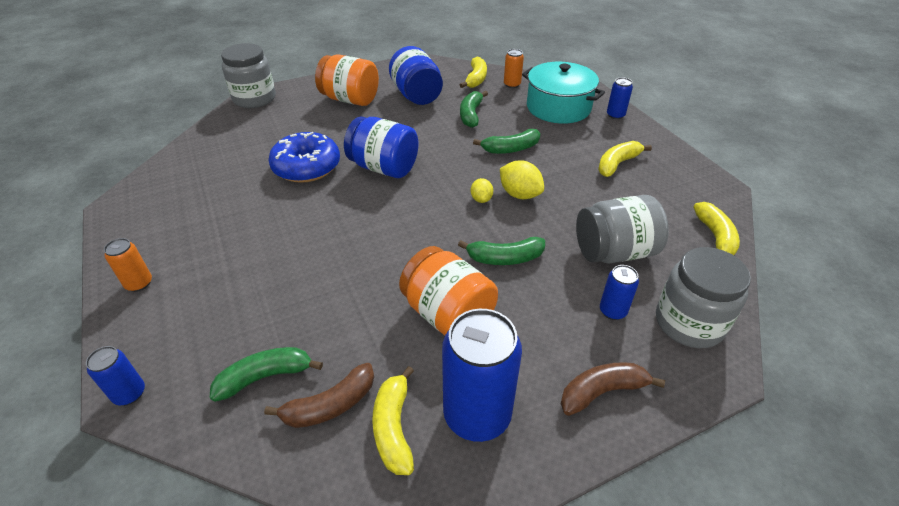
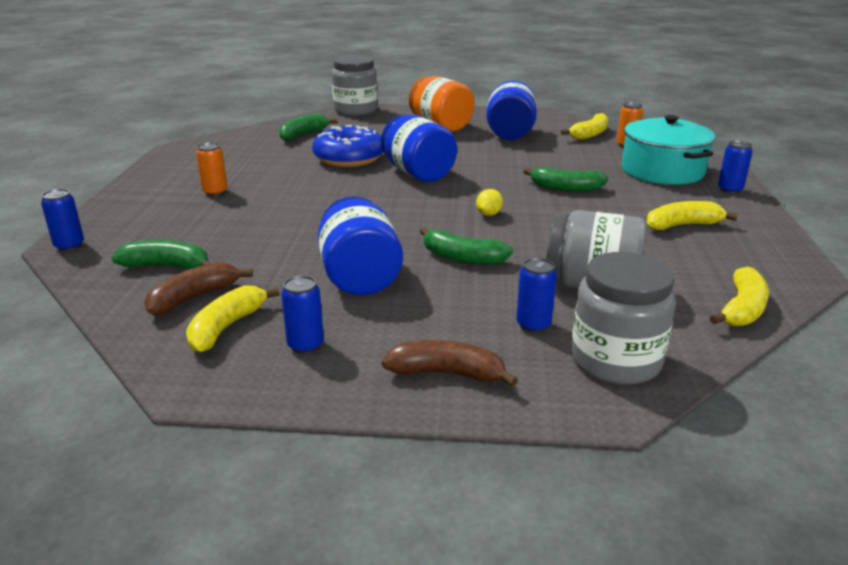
camera: 30 degrees right, 15 degrees down
orange can [104,238,152,292] -> orange can moved to [196,142,228,196]
brown banana [264,363,374,428] -> brown banana turned 135 degrees clockwise [144,262,253,316]
orange jar [399,246,498,336] -> blue jar [318,196,403,295]
blue can [442,309,522,442] -> blue can [281,275,324,354], size x0.49
green banana [460,91,488,128] -> green banana moved to [279,114,337,141]
yellow lemon [500,160,544,199] -> none

